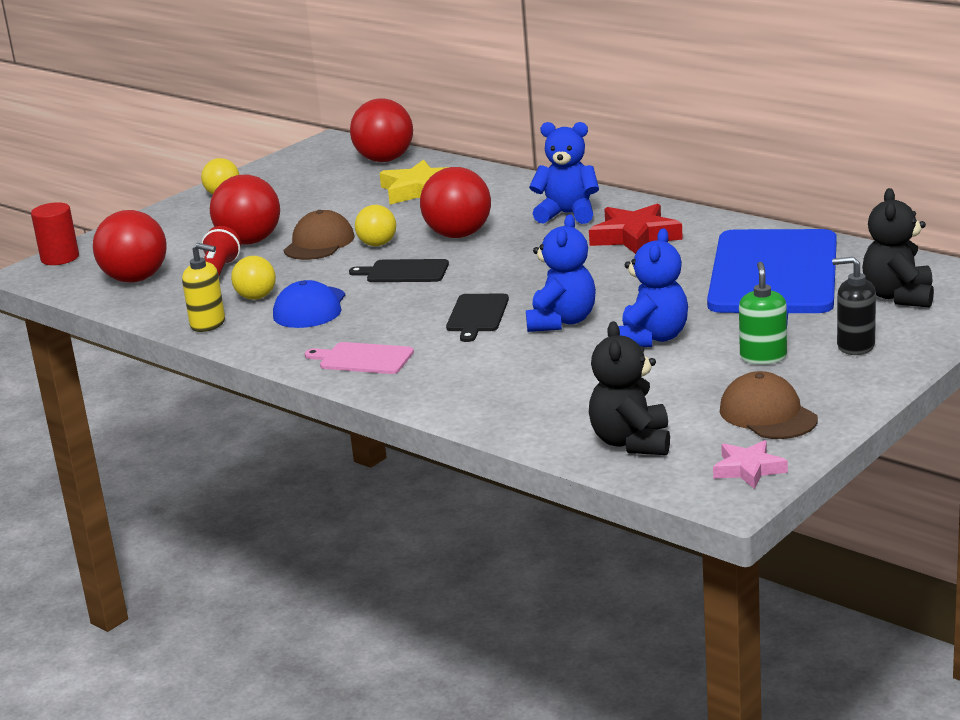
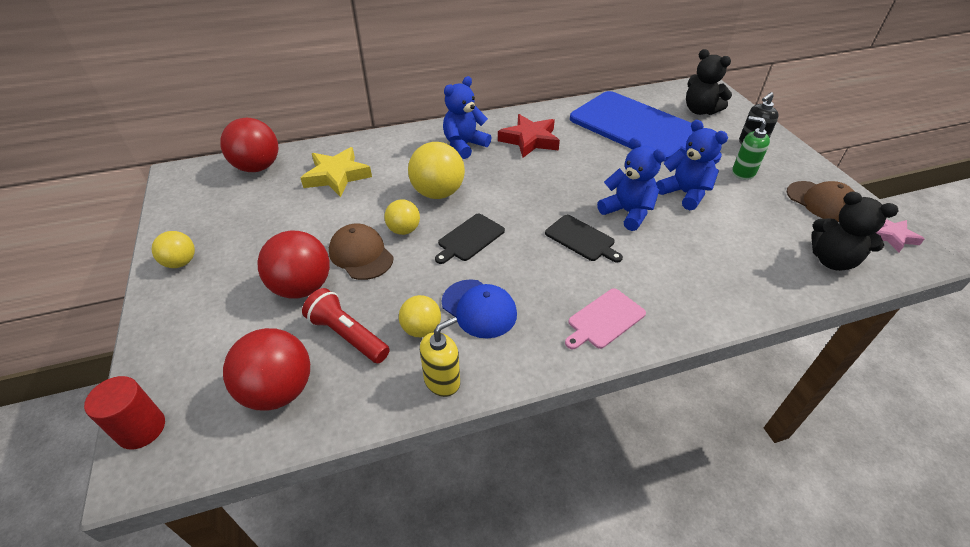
camera: 60 degrees left, 20 degrees up
red ball [420,167,491,238] -> yellow ball [408,142,465,199]
brown cap [720,371,818,439] -> brown cap turned 135 degrees counterclockwise [787,181,855,222]

